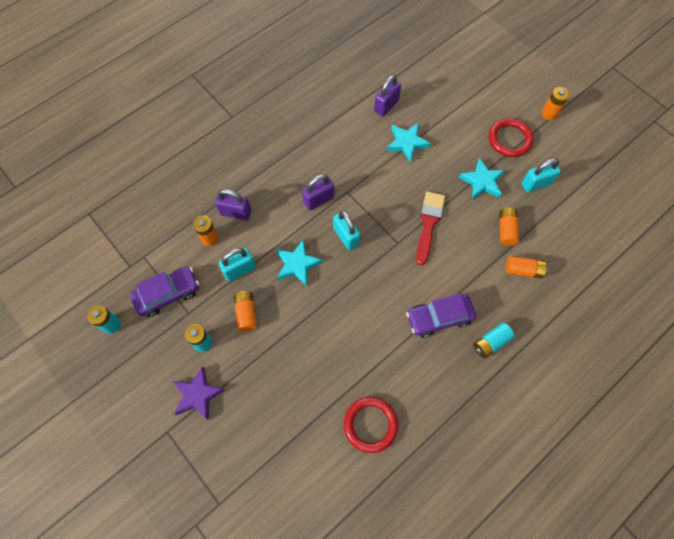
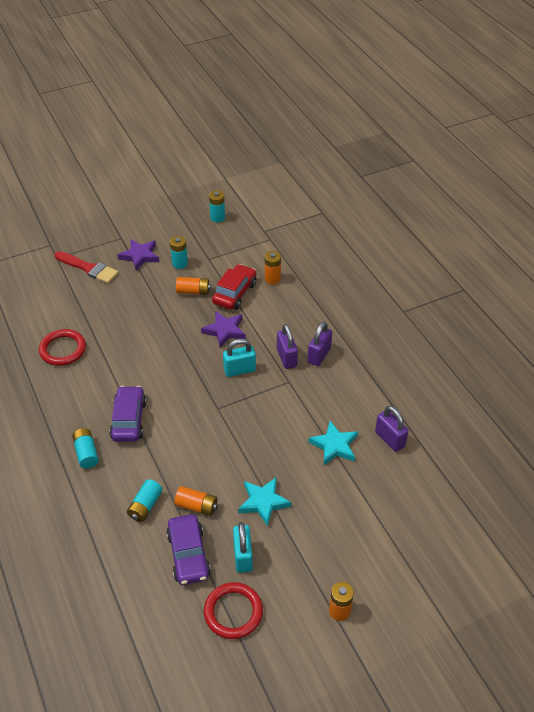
camera: 105 degrees right, 20 degrees down
purple car [130,267,199,317] -> purple car moved to [166,514,211,585]
purple padlock [215,189,251,220] -> purple padlock moved to [308,322,332,366]
turquoise padlock [219,248,256,282] -> red car [212,264,256,310]
turquoise star [276,239,323,286] -> purple star [201,311,246,348]
red brush [416,192,445,265] -> red brush moved to [55,251,119,283]
red ring [489,118,534,157] -> red ring moved to [204,582,263,639]
orange battery [506,256,547,279] -> turquoise battery [127,479,163,522]

